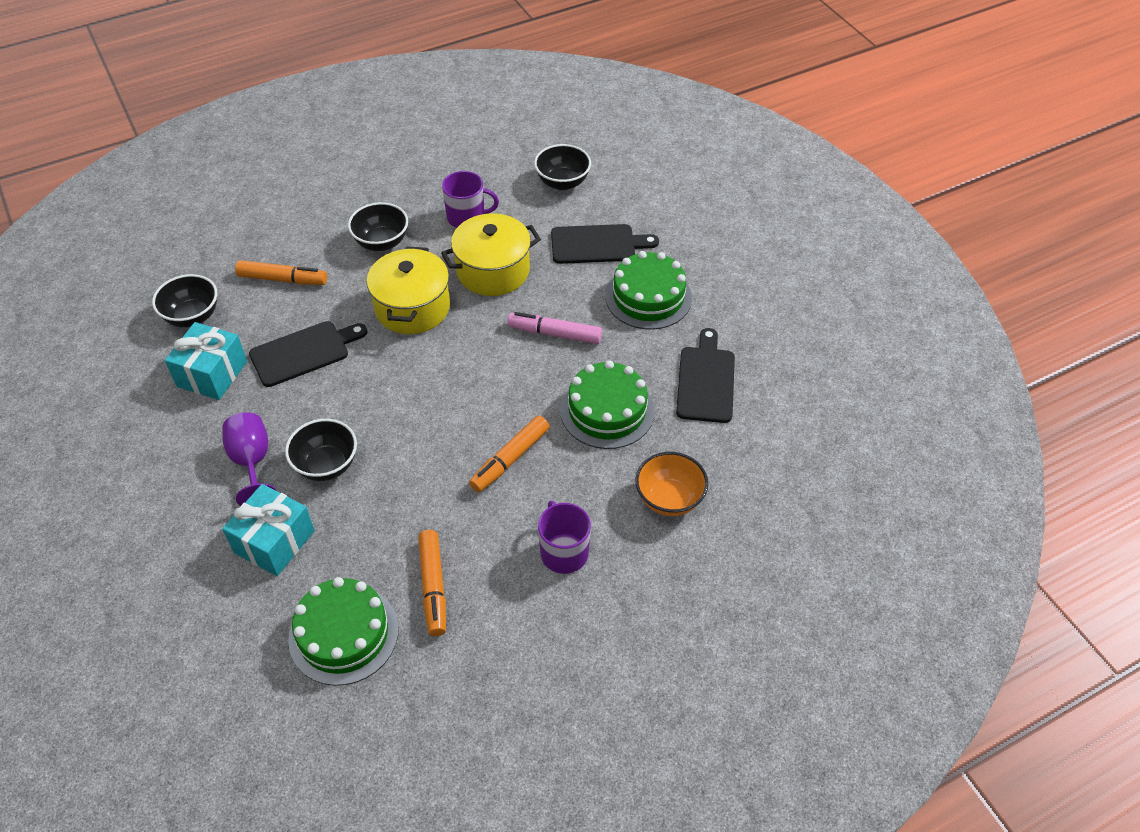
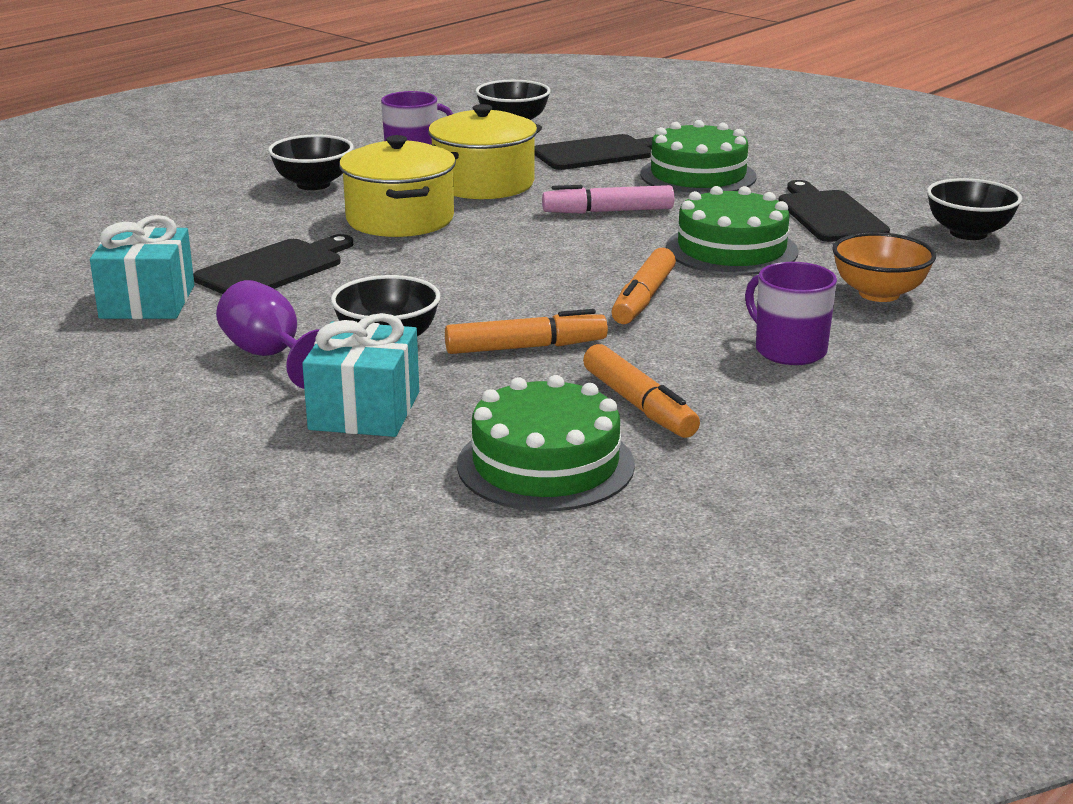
camera: 20 degrees left, 25 degrees down
black bowl [152,274,217,327] -> black bowl moved to [927,178,1022,240]
orange marker [235,260,327,285] -> orange marker moved to [445,309,608,354]

